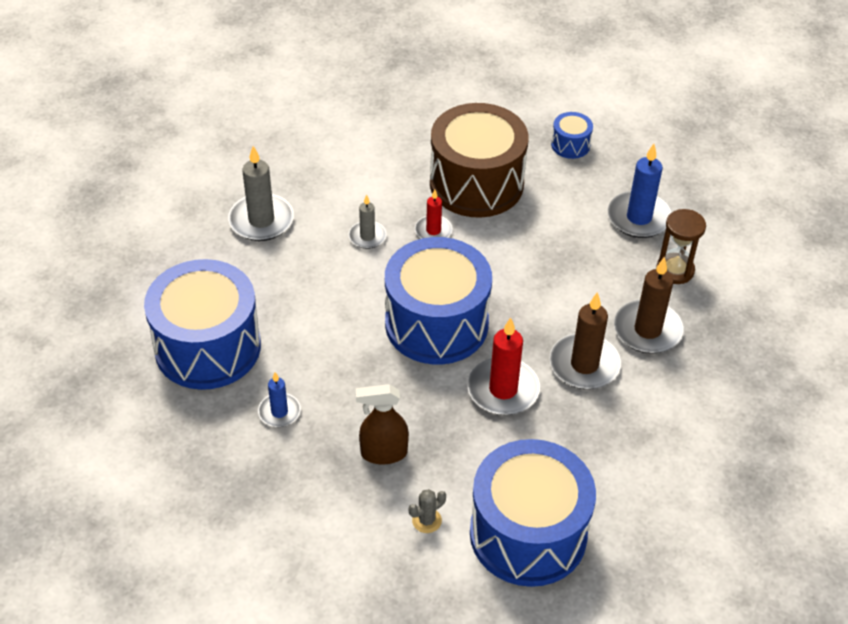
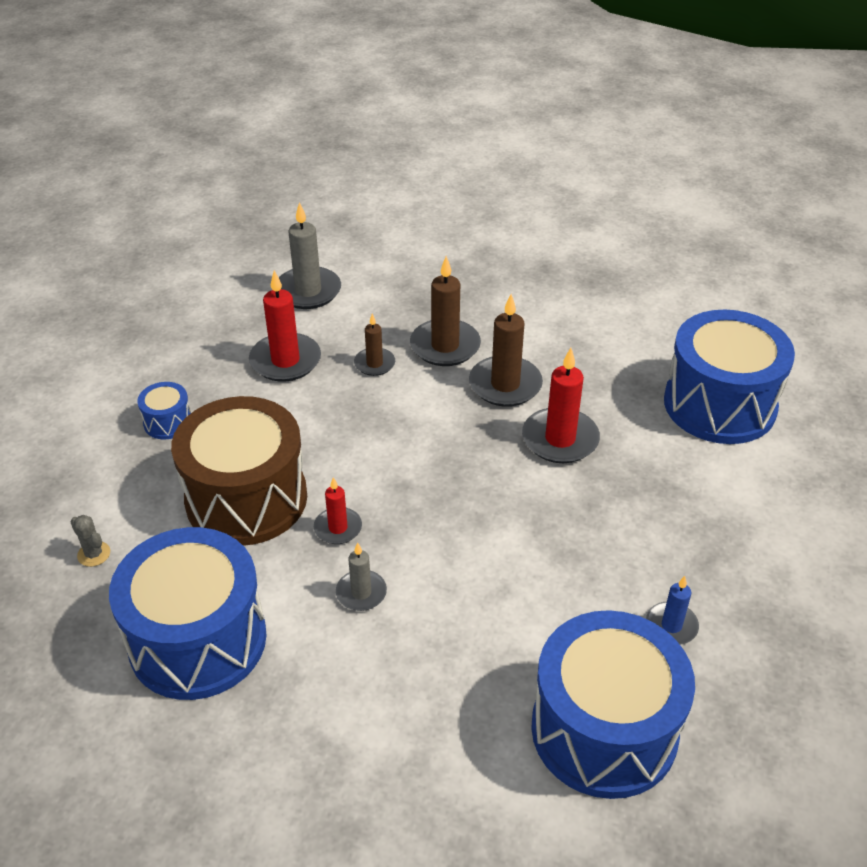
camera: 100 degrees left, 5 degrees down
grey candle [228,146,294,241] -> grey candle moved to [279,202,341,309]
brown spray bottle [356,384,409,464] -> none
blue drum [385,237,492,365] -> blue drum moved to [109,527,267,700]
grey cactus [409,489,446,533] -> grey cactus moved to [71,515,110,567]
blue candle [607,144,672,238] -> red candle [249,270,321,382]
brown hourglass [656,209,706,284] -> none
none -> brown candle [354,314,395,376]

